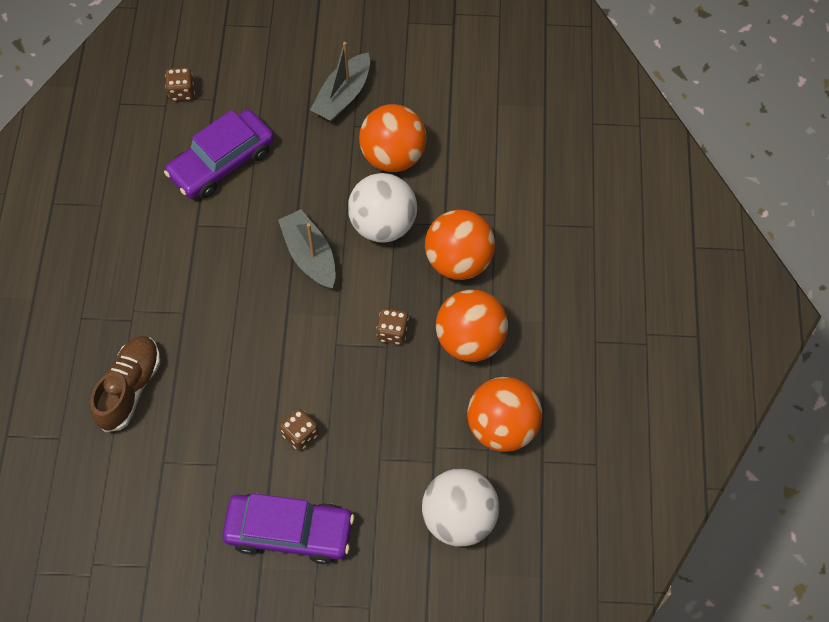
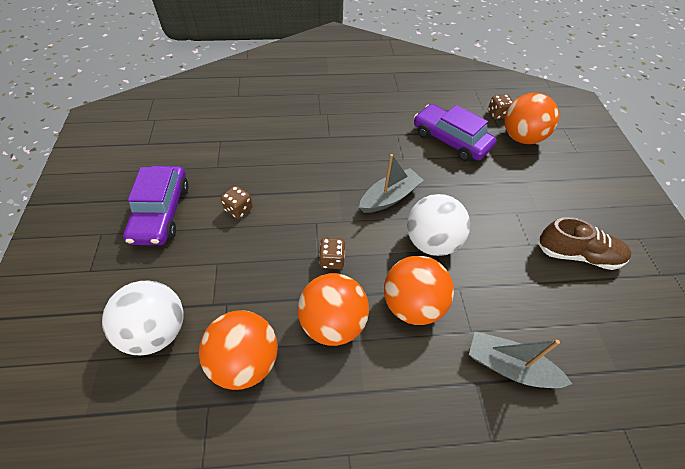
camera: 80 degrees right, 10 degrees down
brown shoe [90,336,160,432] -> brown shoe moved to [537,217,631,270]
grey boat [310,42,370,121] -> grey boat moved to [469,332,572,388]
orange ball [359,104,427,172] -> orange ball moved to [504,93,559,144]

